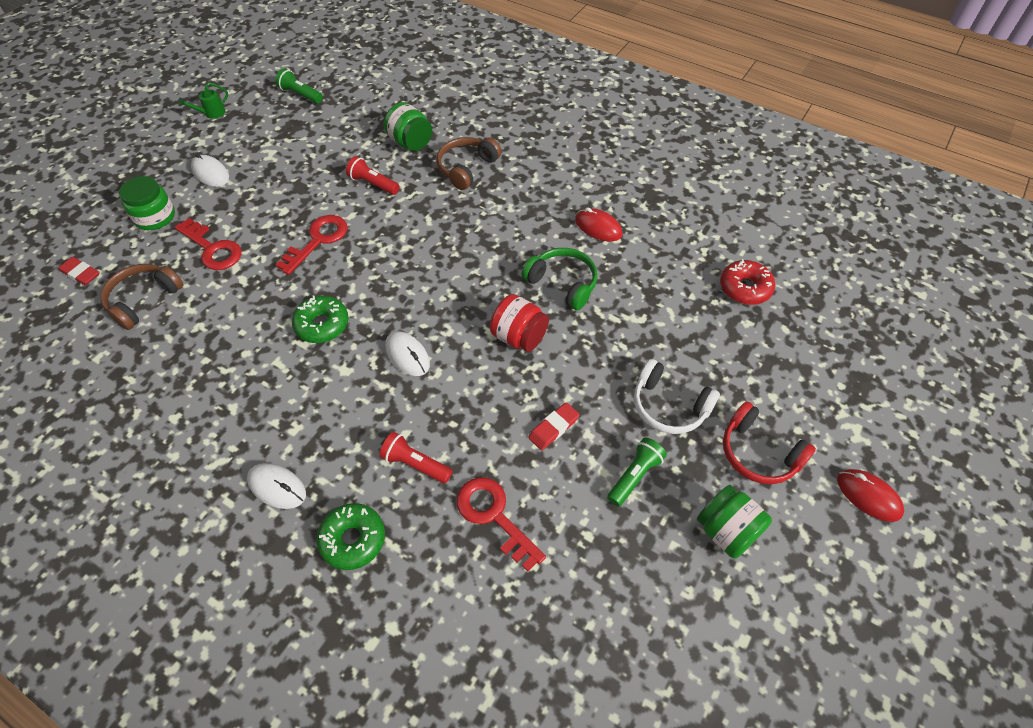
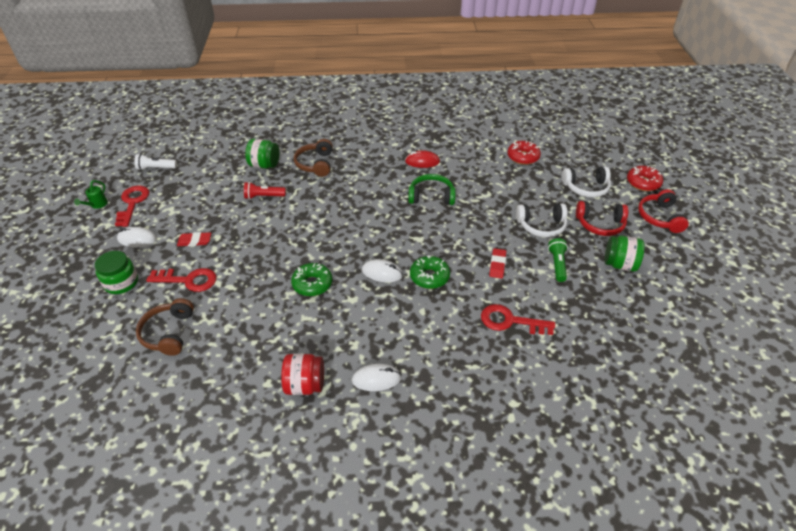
camera: 35 degrees left, 10 degrees down
red eraser [58,257,100,285] -> red eraser moved to [177,232,211,246]
green flashlight [275,69,323,103] -> white flashlight [134,154,177,170]
red key [276,215,348,275] -> red key moved to [115,186,149,227]
green donut [316,503,385,570] -> green donut moved to [410,255,450,289]
red flashlight [379,432,453,483] -> none
red jar [490,294,549,352] -> red jar moved to [281,354,324,395]
red mouse [837,469,904,522] -> red headphones [638,189,689,233]
none -> white headphones [562,166,611,197]
none -> red donut [627,166,663,191]

